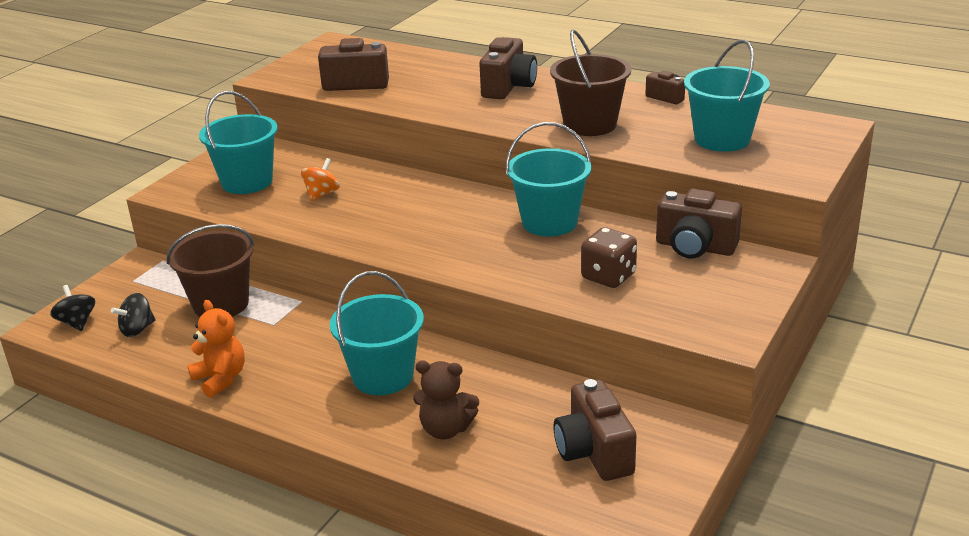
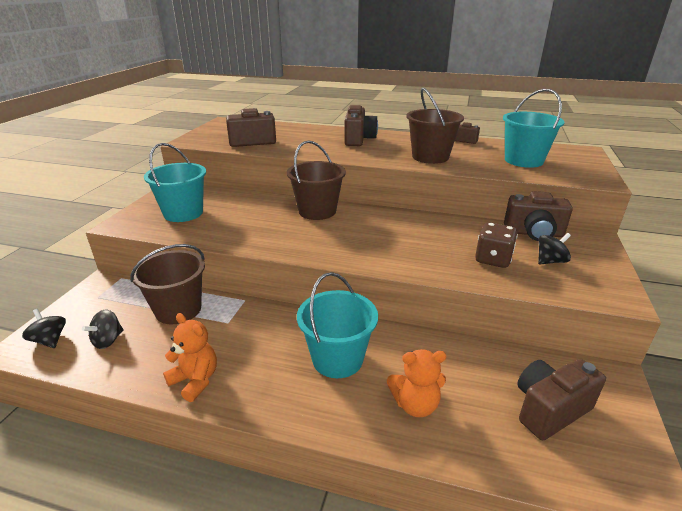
camera: 15 degrees left, 0 degrees up
orange spinning top [301,158,340,201] -> none
brown teddy bear [413,360,479,439] -> orange teddy bear [387,349,446,417]
turquoise bucket [506,122,592,237] -> none
brown camera [553,379,636,481] -> brown camera turned 90 degrees clockwise [517,359,606,440]
none -> brown bucket [287,140,346,220]
none -> black spinning top [538,233,571,265]

